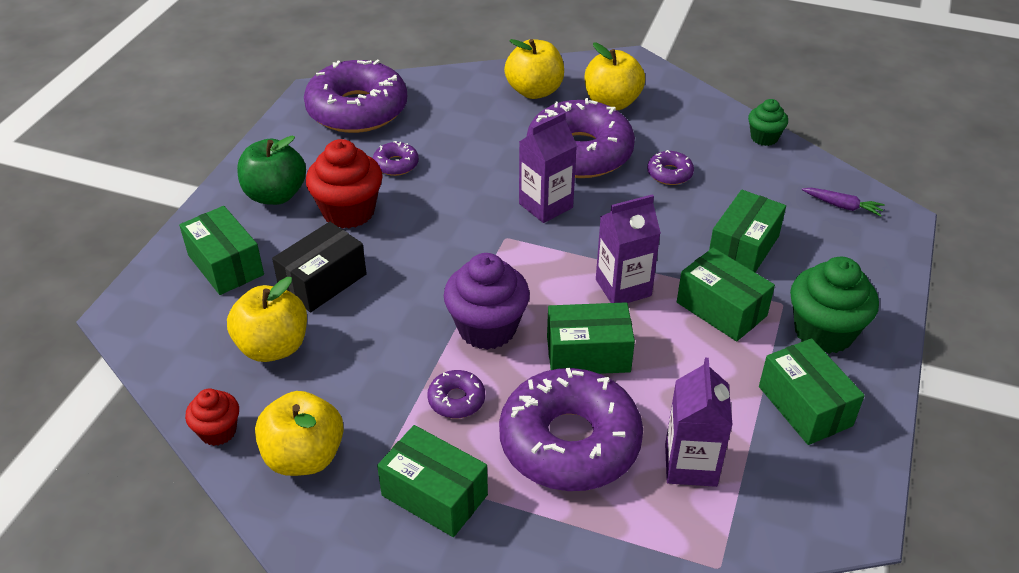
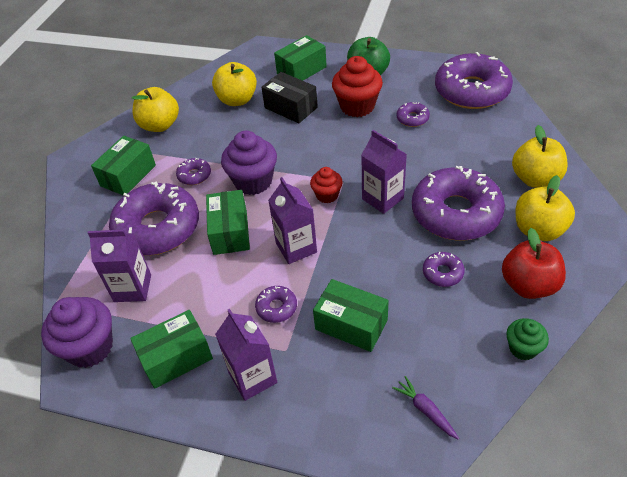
camera: 90 degrees right, 5 degrees up
red cupcake [185,389,239,446] -> red cupcake moved to [310,167,343,203]
green box [677,248,775,341] -> purple donut [255,286,297,323]
green cupcake [790,257,879,354] -> purple carton [215,309,277,401]
purple carrot [802,188,885,217] -> purple carrot turned 120 degrees clockwise [392,376,459,439]
none -> purple cupcake [41,297,113,368]
none -> red apple [502,228,566,299]

